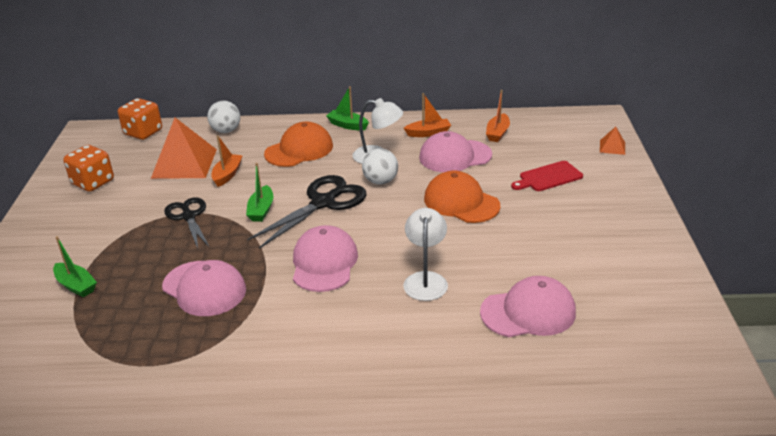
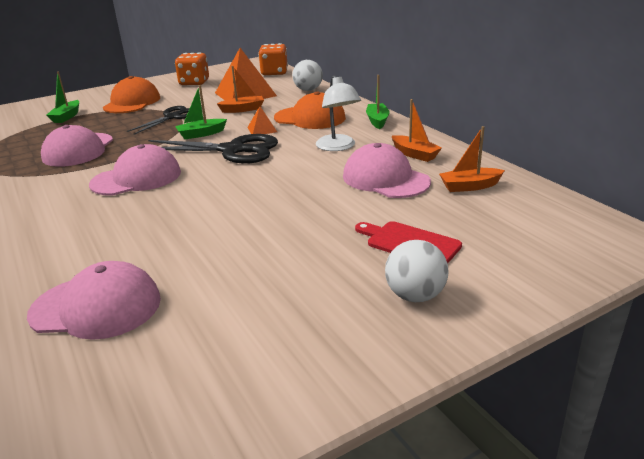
camera: 60 degrees right, 5 degrees down
white ball [362,148,398,185] -> white ball moved to [385,240,449,302]
white lamp [403,208,448,301] -> none
orange cap [424,171,501,223] -> orange cap moved to [103,76,160,113]
pink cap [480,276,576,337] -> pink cap turned 45 degrees counterclockwise [27,261,161,340]
orange pyramid [600,127,625,155] -> orange pyramid moved to [247,106,277,134]

